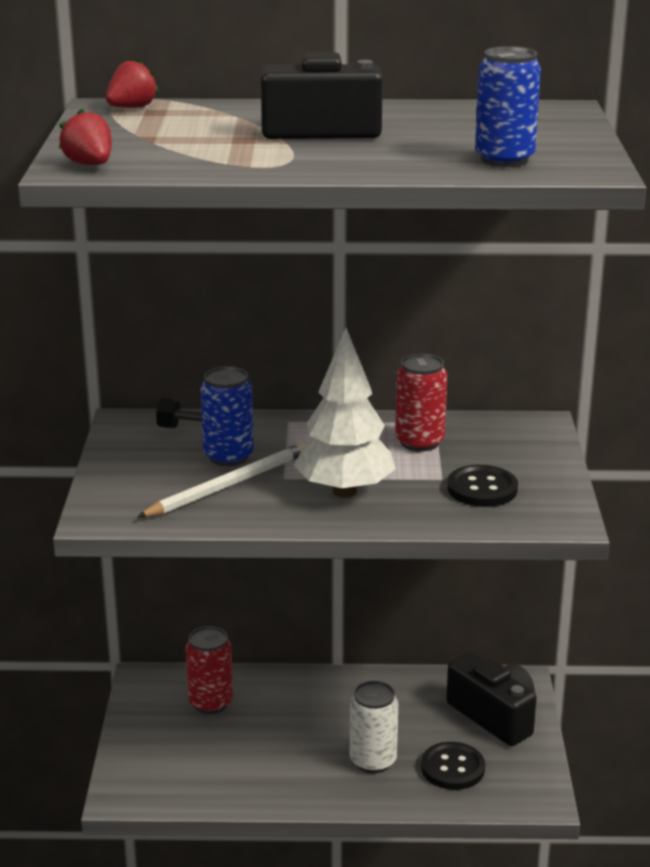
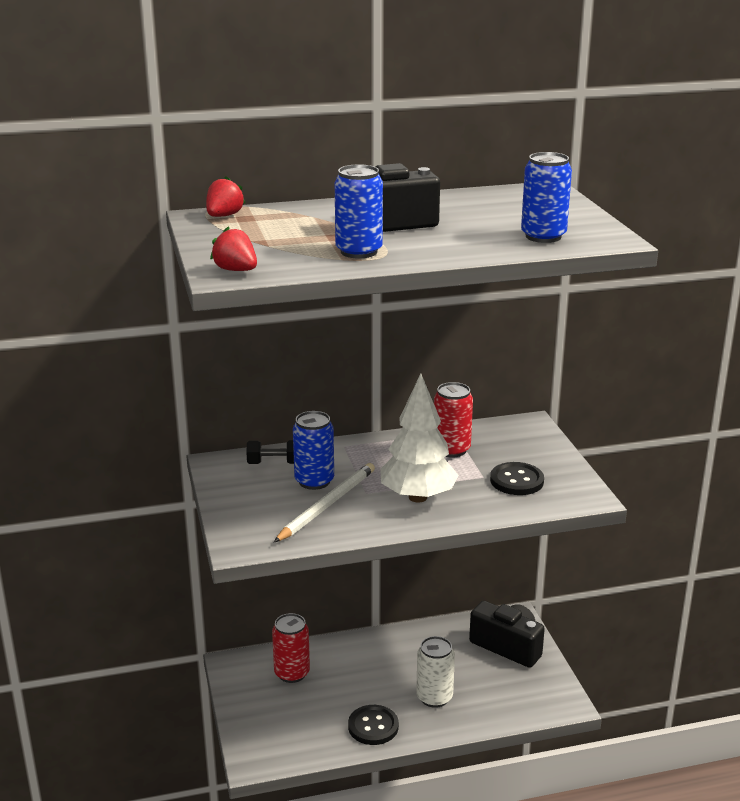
camera: 15 degrees left, 0 degrees up
black button [421,742,485,790] -> black button moved to [348,705,399,745]
none -> blue can [335,164,383,259]

